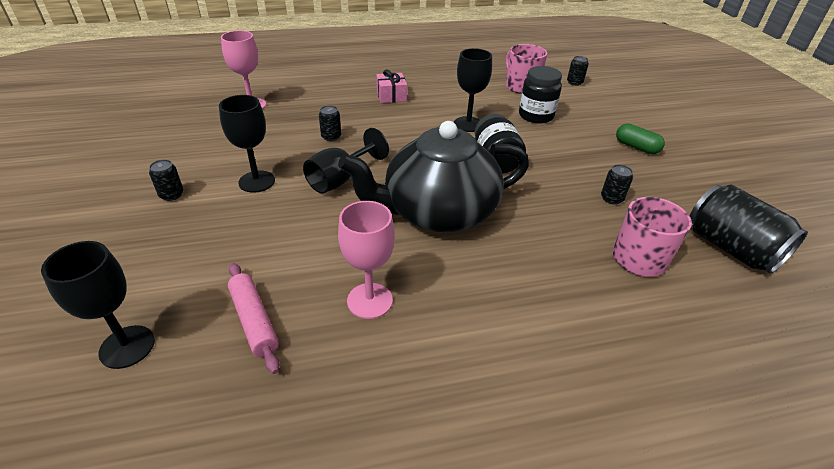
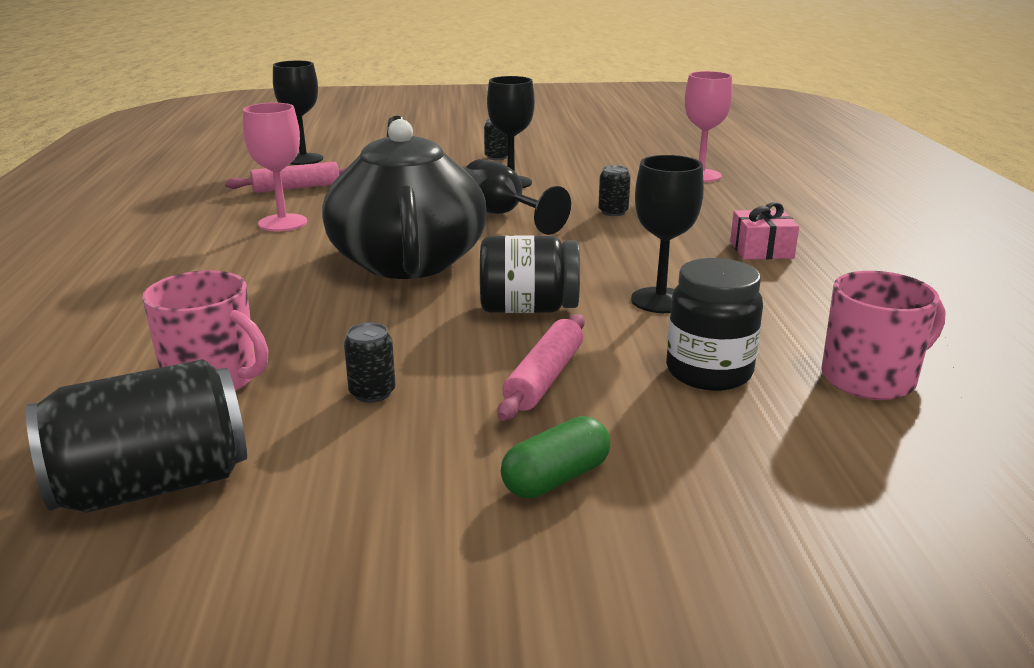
camera: 100 degrees right, 15 degrees down
black can [567,56,589,86] -> none
none -> pink rolling pin [498,314,585,421]

